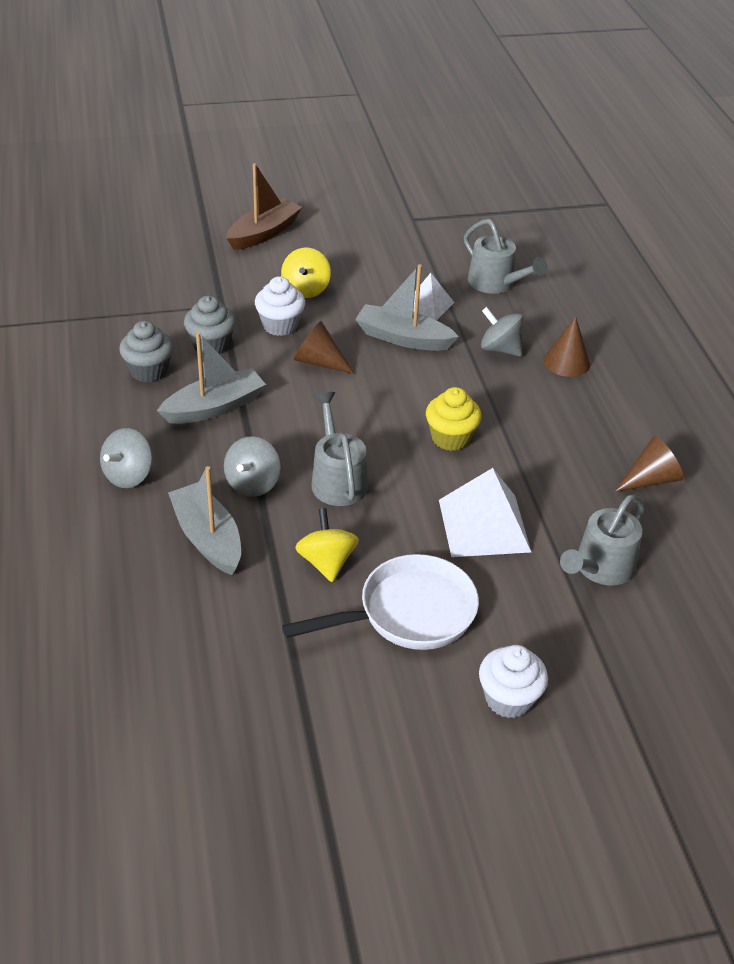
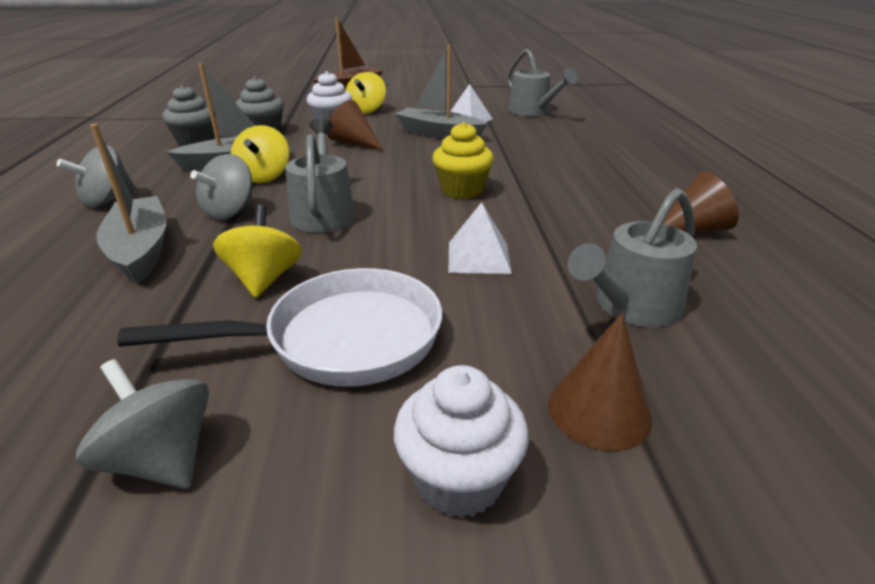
camera: 10 degrees right, 10 degrees down
white pyramid [439,468,531,557] -> white pyramid [449,202,512,274], size x0.60
grey spinning top [481,307,524,357] -> grey spinning top moved to [76,359,209,489]
brown cone [543,316,590,377] -> brown cone moved to [548,313,652,451]
none -> yellow spinning top [231,125,289,183]

